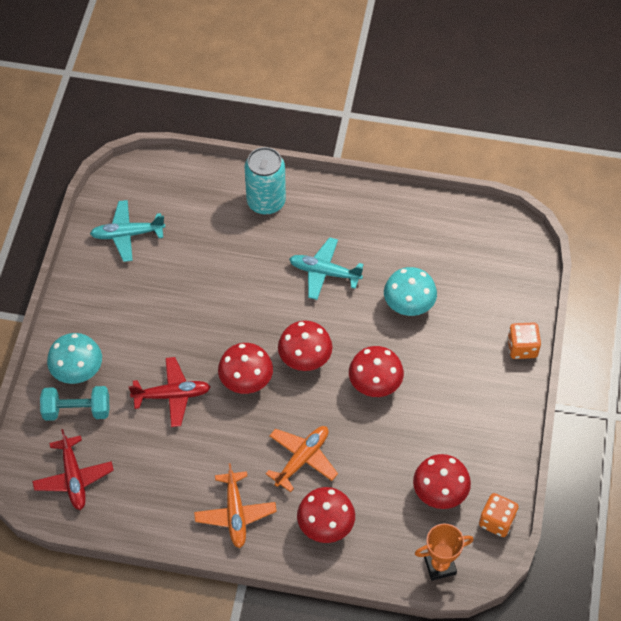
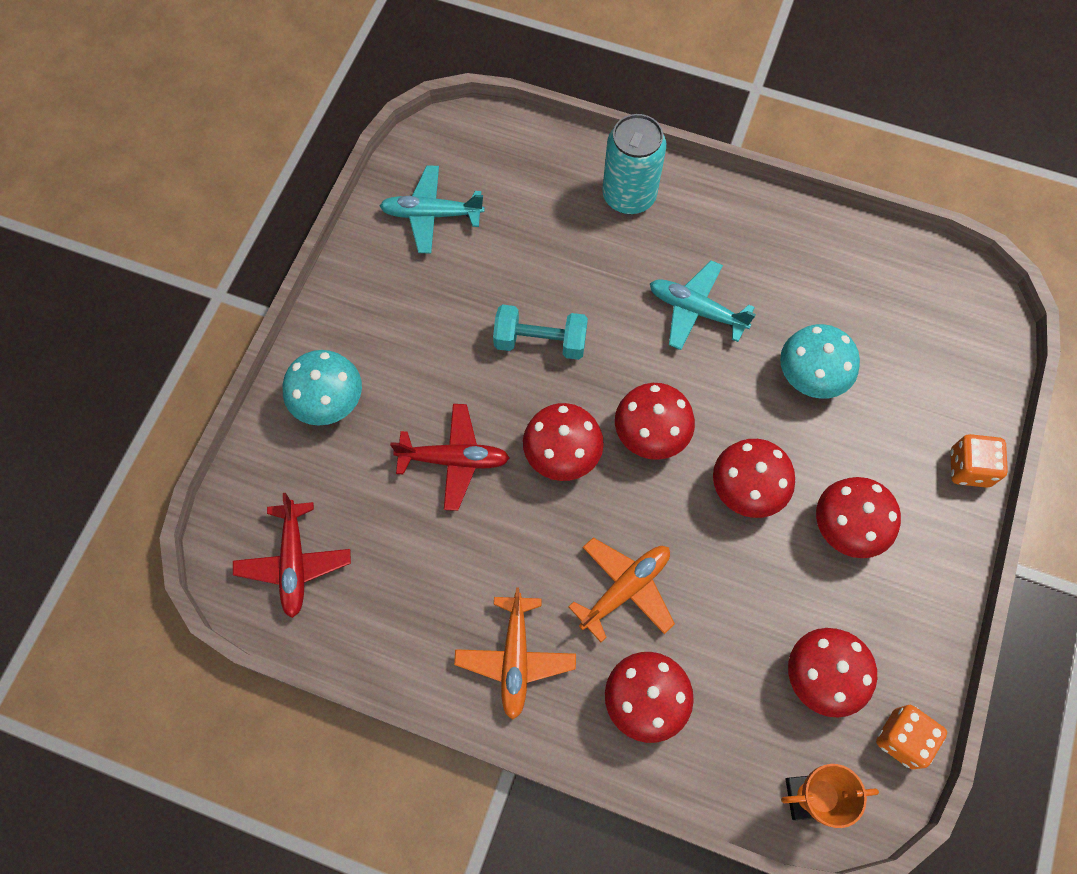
camera: 10 degrees right, 10 degrees up
turquoise dumbbell [40,386,109,421] -> turquoise dumbbell moved to [493,304,588,360]
none -> red mushroom [816,477,901,558]

